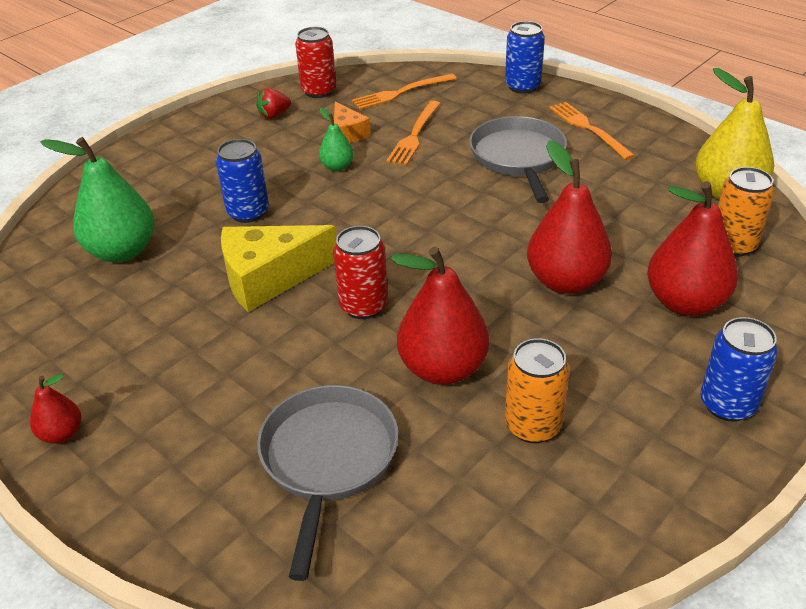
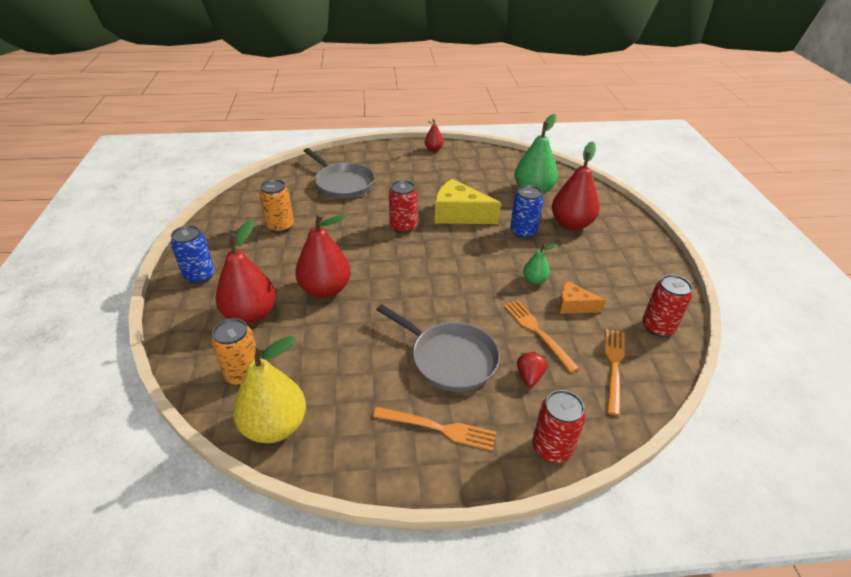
camera: 130 degrees right, 0 degrees up
yellow cheese [221,225,336,312] -> yellow cheese turned 90 degrees counterclockwise [435,179,501,224]
red strawberry [256,88,291,119] -> red strawberry moved to [517,352,547,387]
red pear [391,247,489,385] -> red pear moved to [552,141,599,230]
blue can [505,21,545,94] -> red can [532,390,586,463]

